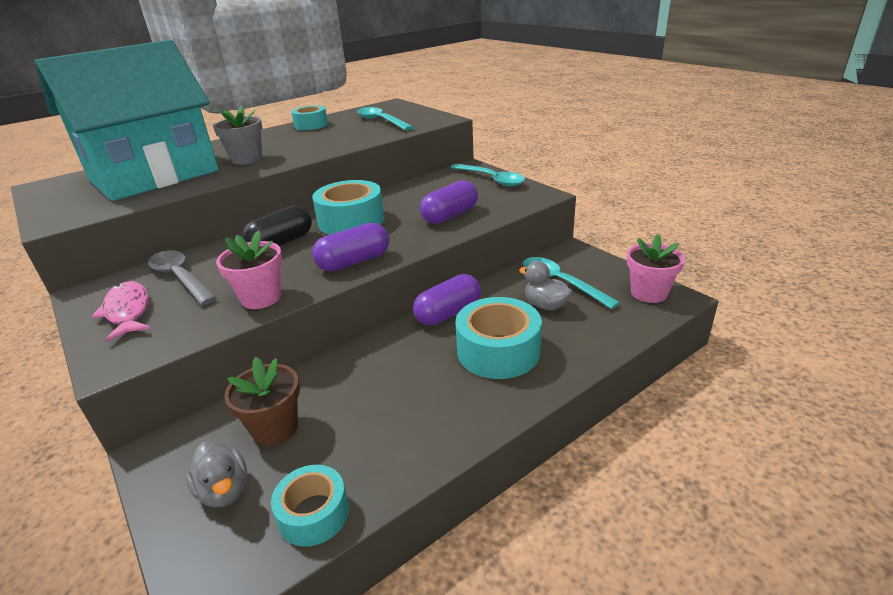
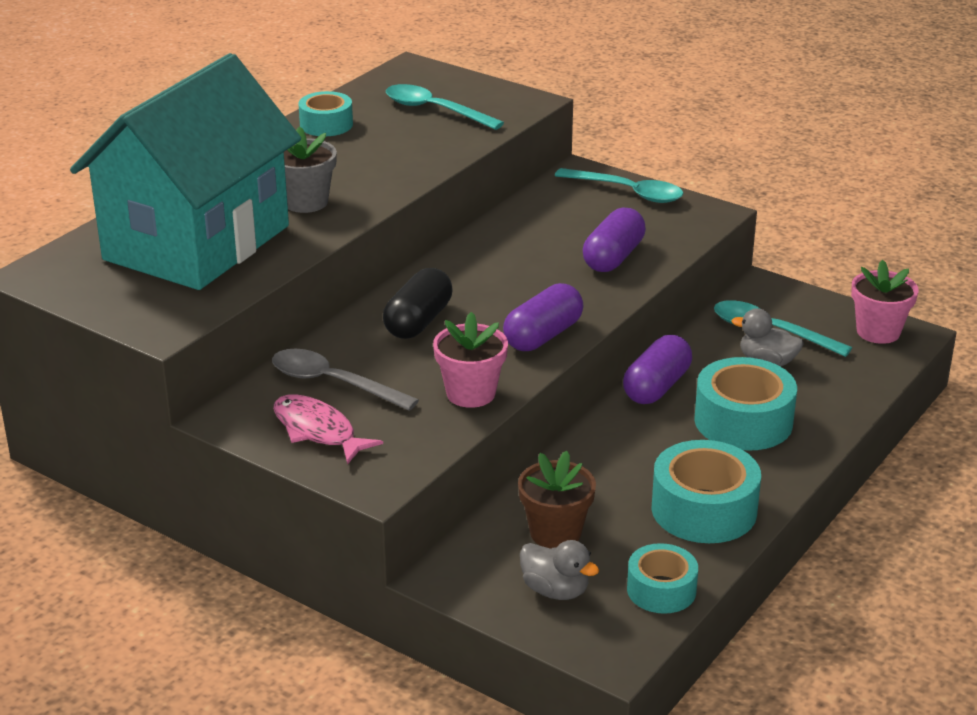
camera: 20 degrees left, 0 degrees up
turquoise tape [312,180,385,235] -> turquoise tape moved to [651,440,761,543]

